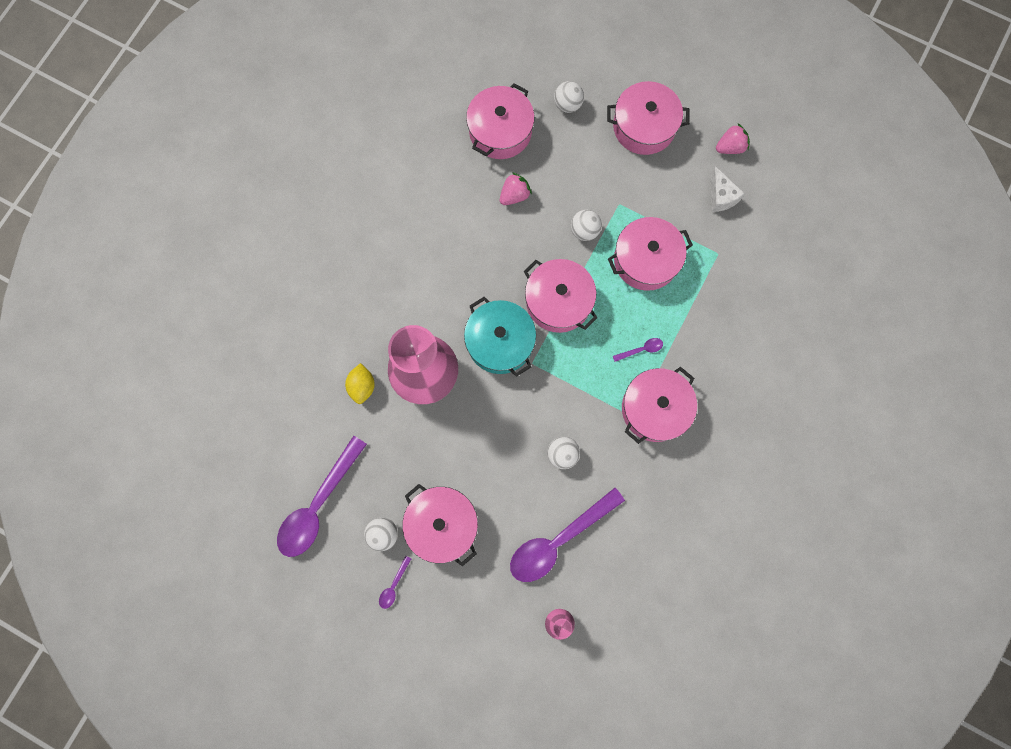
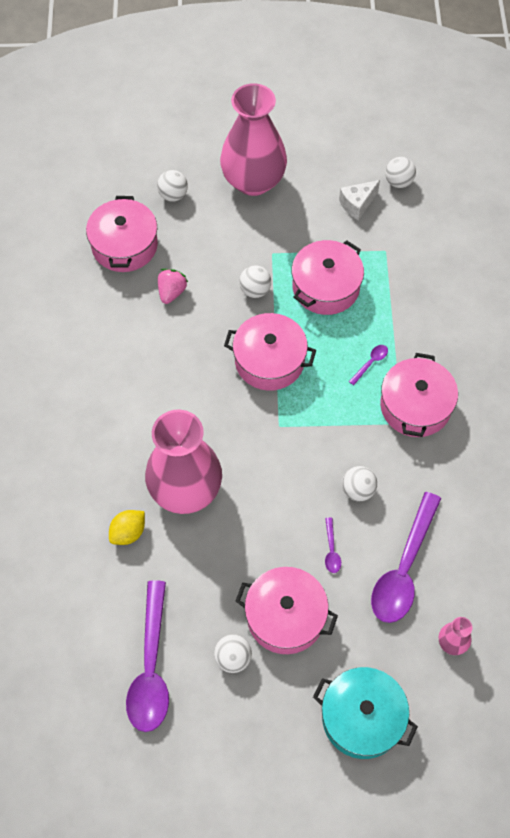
camera: 30 degrees left, 15 degrees down
yellow lemon [345,363,375,404] -> yellow lemon turned 75 degrees clockwise [109,510,145,545]
purple spoon [379,556,411,609] -> purple spoon moved to [325,518,341,573]
turquoise pot [464,297,536,377] -> turquoise pot moved to [313,667,418,759]
pink pot [607,81,690,155] -> pink vase [220,83,287,196]
white cheese [710,166,745,212] -> white cheese turned 105 degrees clockwise [339,180,380,220]
pink strawberry [716,124,750,154] -> none
none -> white ball [385,157,416,188]

